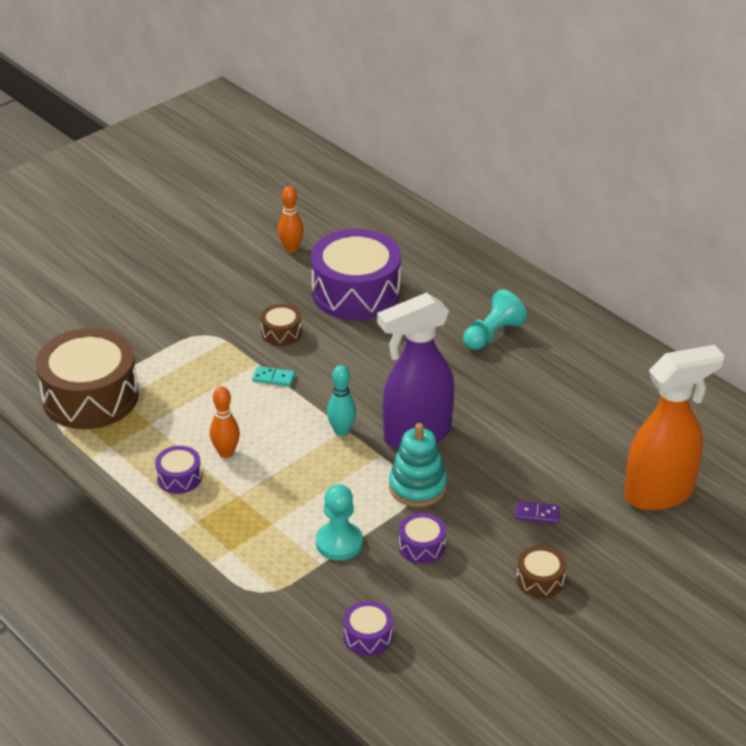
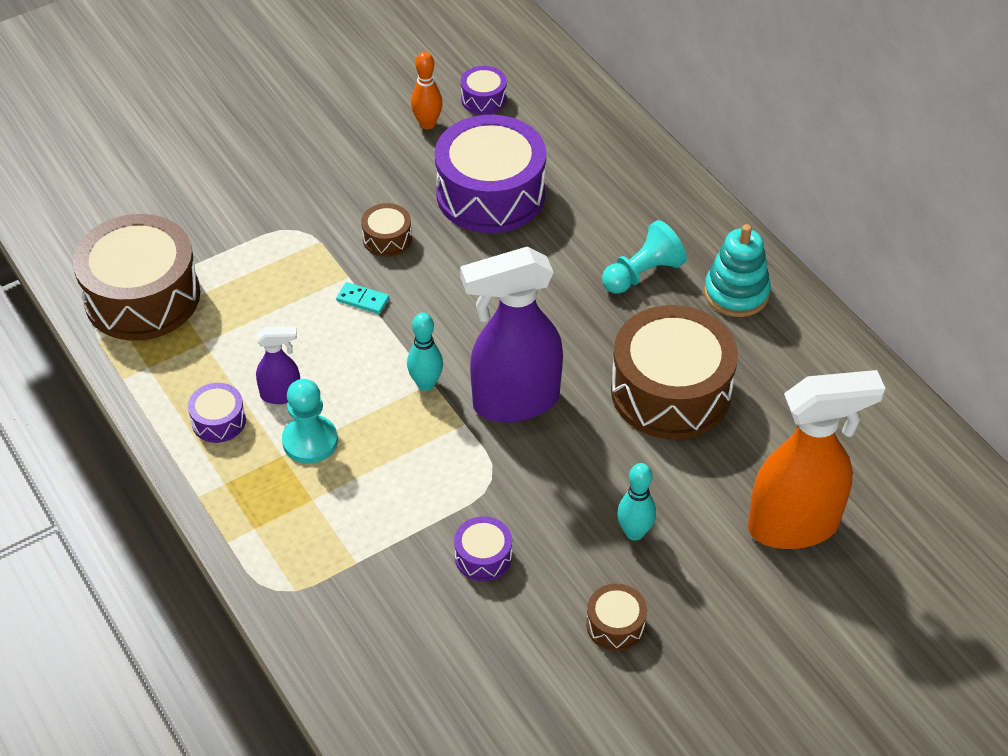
camera: 10 degrees right, 10 degrees up
orange bowling pin [210,386,240,458] -> purple spray bottle [256,326,300,404]
turquoise pawn [316,484,363,560] -> turquoise pawn moved to [282,379,338,464]
purple drum [343,601,393,656] -> purple drum moved to [461,66,507,115]
turquoise stacking toy [389,423,447,507] -> turquoise stacking toy moved to [704,224,771,317]
purple domino [515,501,560,523] -> turquoise bowling pin [617,463,656,541]
none -> brown drum [611,305,738,440]

